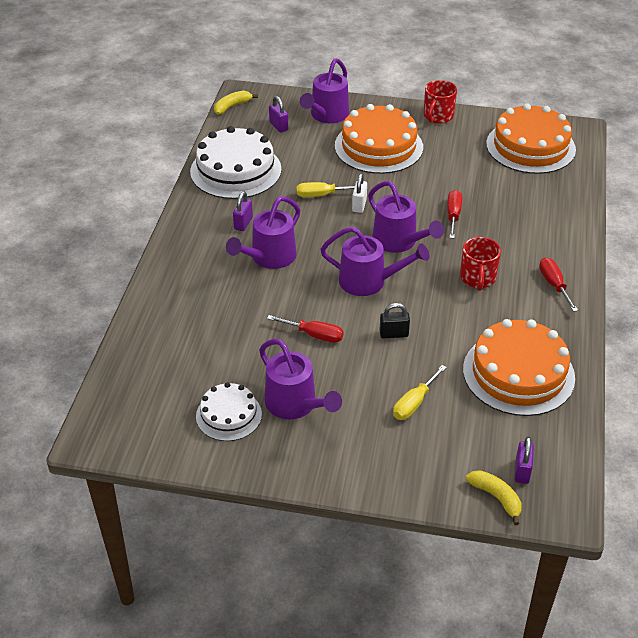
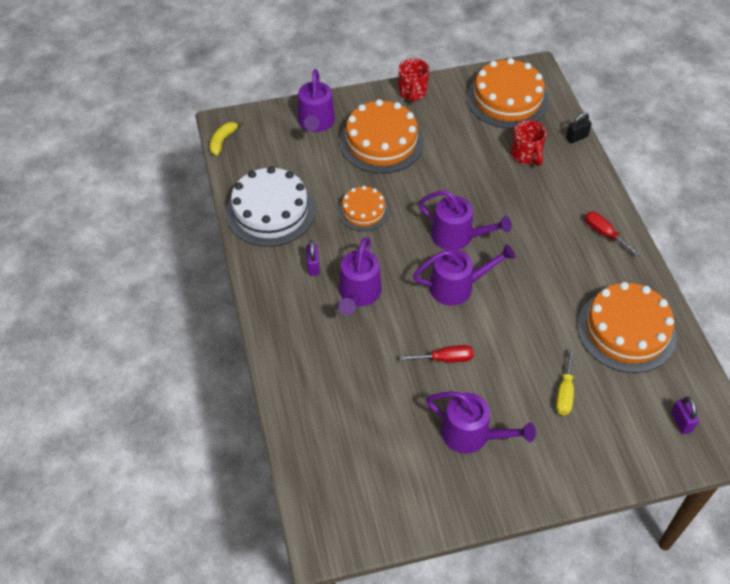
camera: 25 degrees left, 10 degrees up
white cake [196,382,262,441] -> none
purple padlock [269,96,288,133] -> none
yellow screwdriver [296,182,355,197] -> orange cake [338,186,389,231]
white padlock [352,174,367,213] -> none
black padlock [379,303,410,338] -> black padlock moved to [566,112,592,144]
red screwdriver [447,190,462,239] -> none
red mug [460,237,501,291] -> red mug moved to [511,120,547,166]
yellow banana [466,470,522,525] -> none

